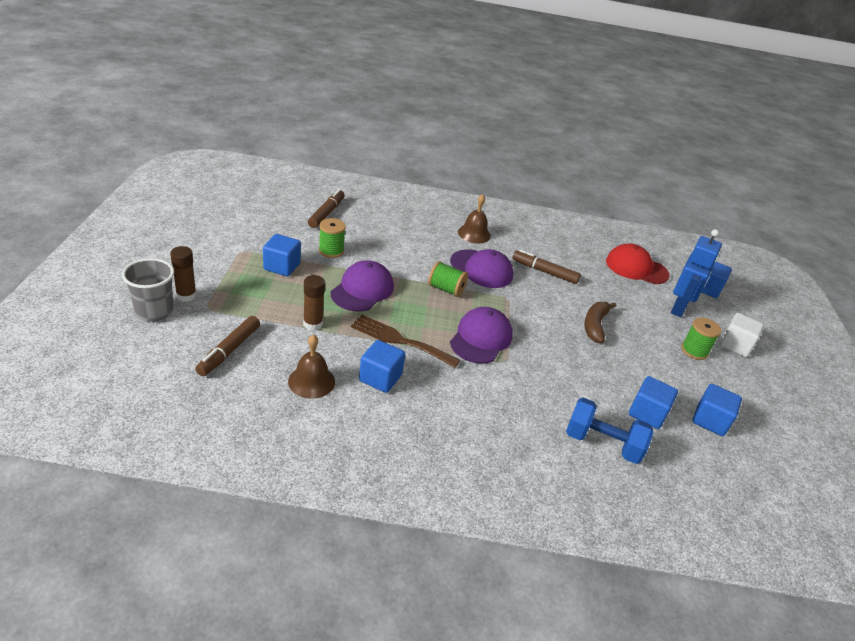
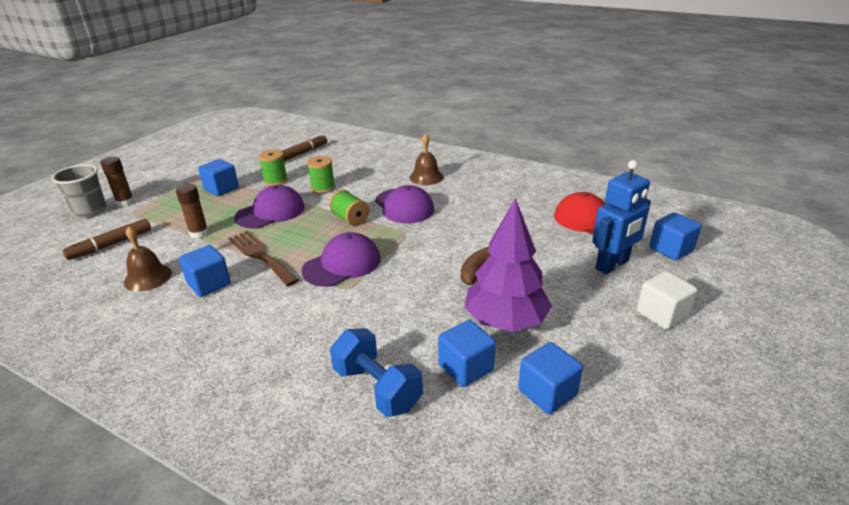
camera: 30 degrees right, 5 degrees down
brown marker [512,250,581,284] -> none
green spool [681,317,721,360] -> green spool moved to [307,156,335,193]
none -> purple tree [465,198,552,332]

